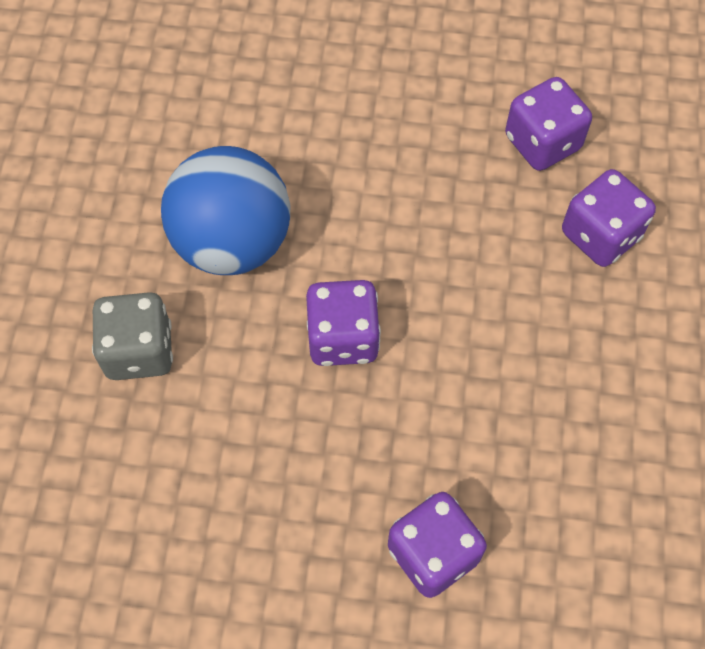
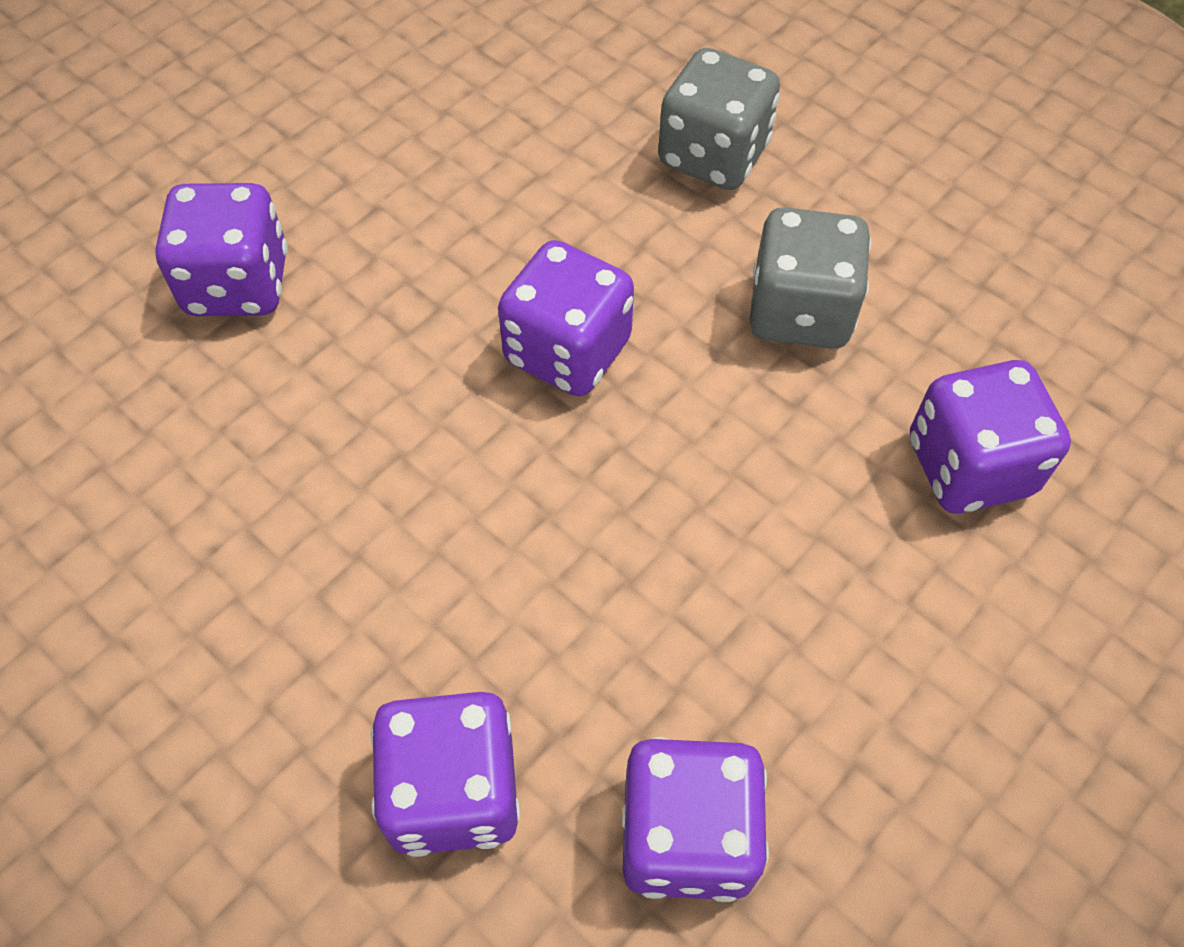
camera: 125 degrees right, 5 degrees down
blue ball [161,146,290,275] -> grey dice [750,207,871,349]
none -> purple dice [910,360,1071,514]

